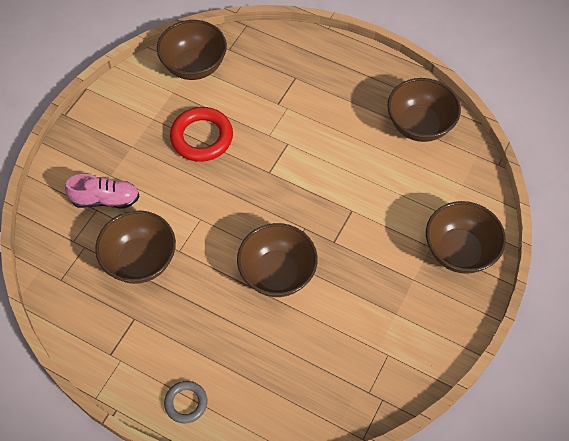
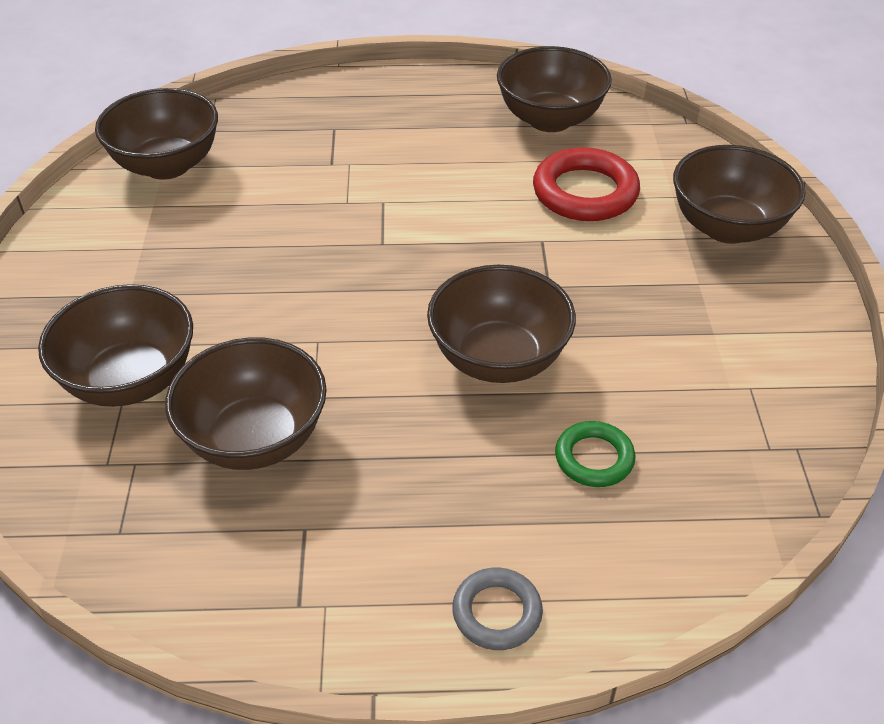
camera: 30 degrees left, 15 degrees down
pink shoe [65,174,140,208] -> brown bowl [38,284,193,407]
red ring [170,107,233,162] -> red ring moved to [533,147,640,221]
none -> green ring [555,421,635,487]

